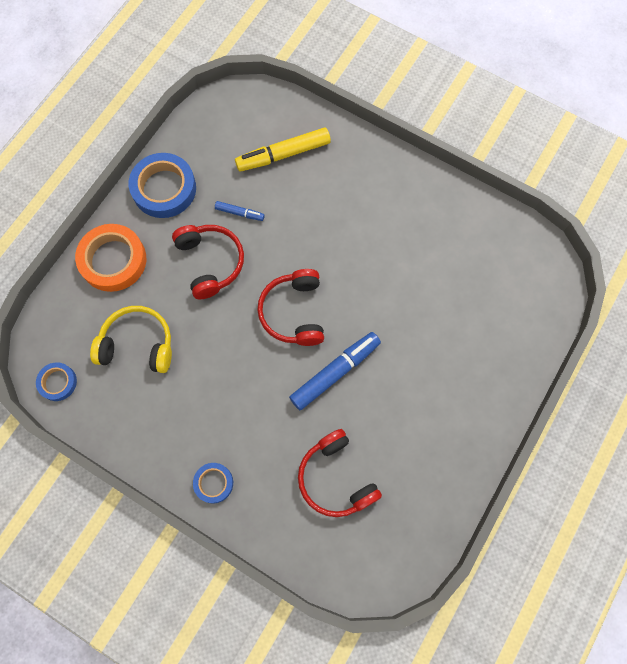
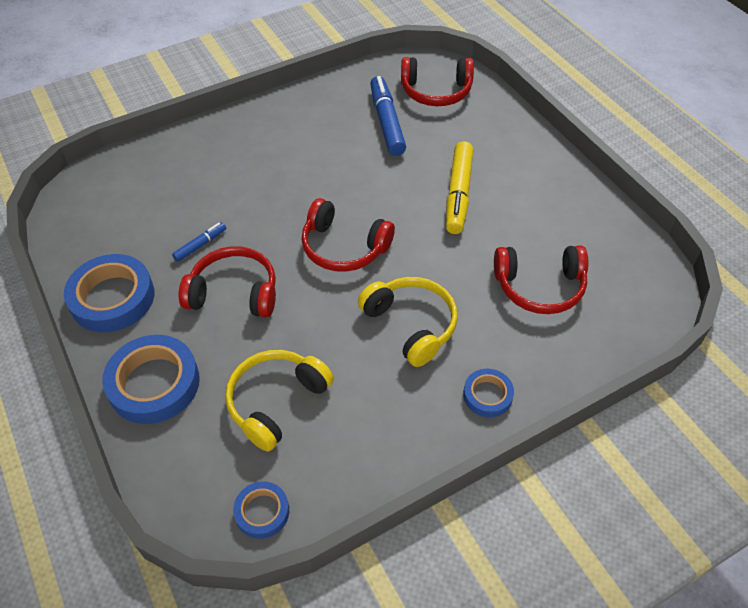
camera: 60 degrees left, 20 degrees down
orange tape [75,224,146,292] -> blue tape [102,335,200,424]
yellow marker [235,127,331,172] -> yellow marker moved to [446,141,473,234]
blue marker [289,332,381,410] -> blue marker moved to [370,76,406,156]
none -> yellow headphones [358,277,458,367]
none -> red headphones [401,57,474,106]

